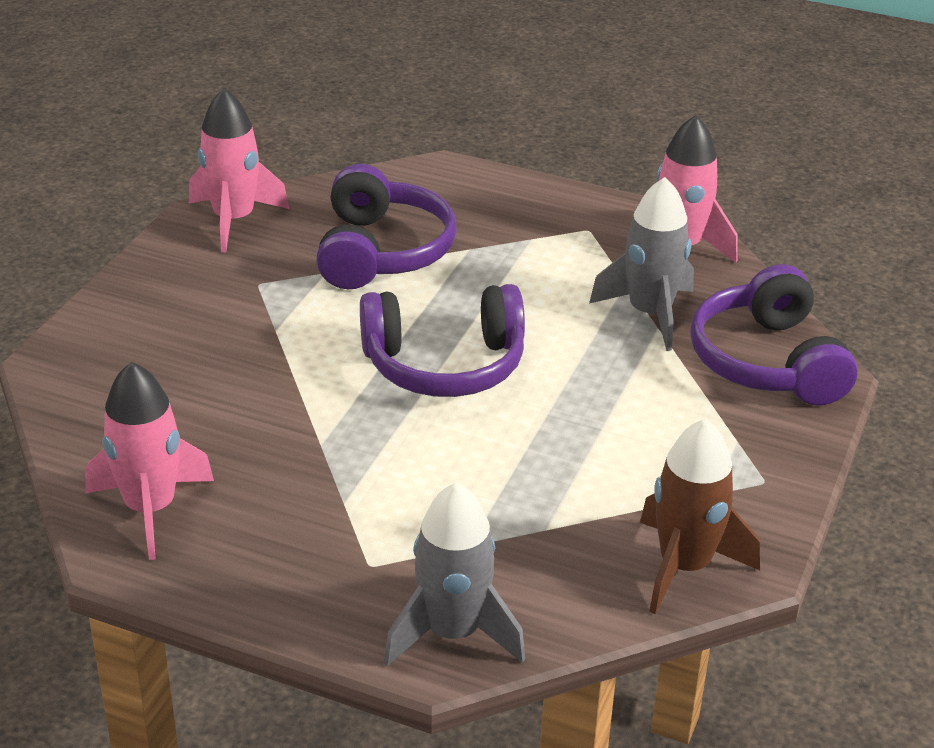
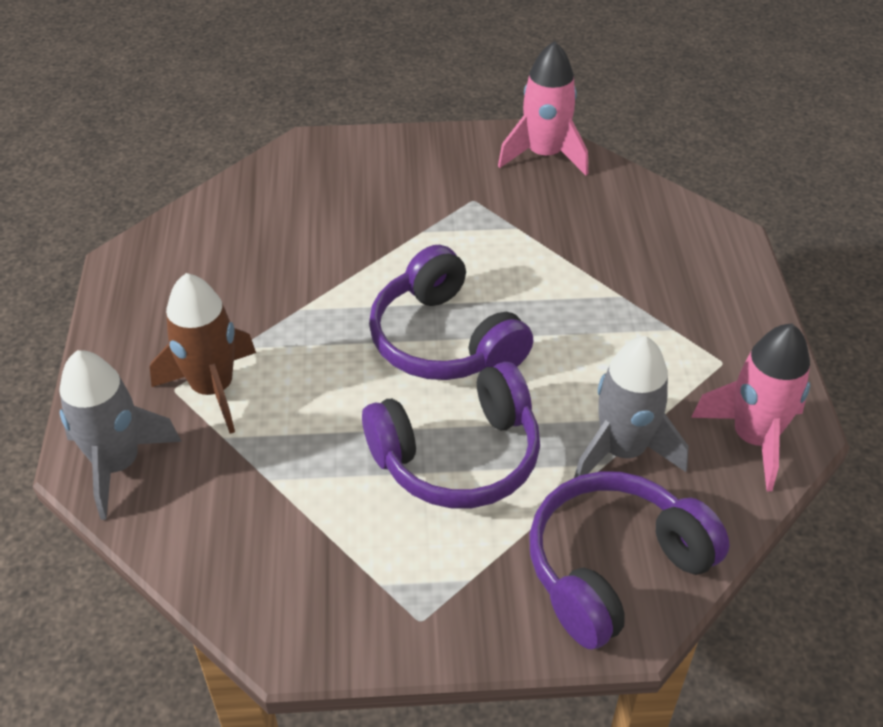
camera: 65 degrees right, 10 degrees up
pink rocket [85,362,214,560] -> none
purple headphones [316,164,457,289] -> purple headphones moved to [362,362,540,509]
brown rocket [640,418,760,614] -> brown rocket moved to [150,273,256,434]

